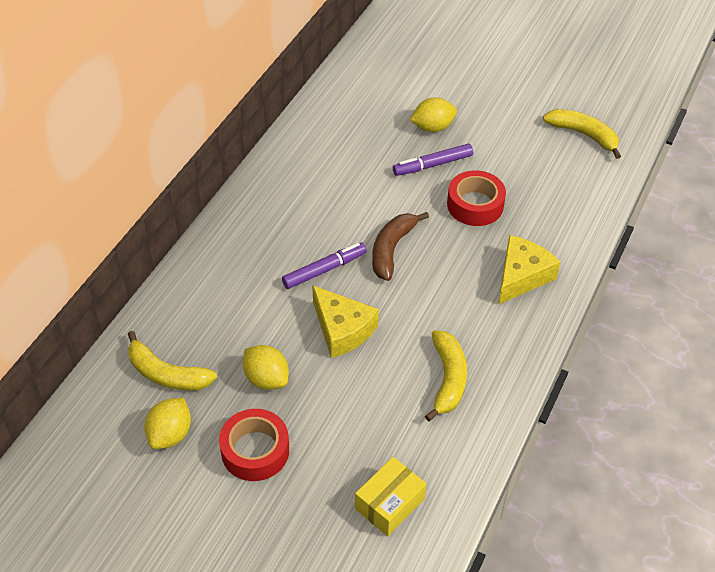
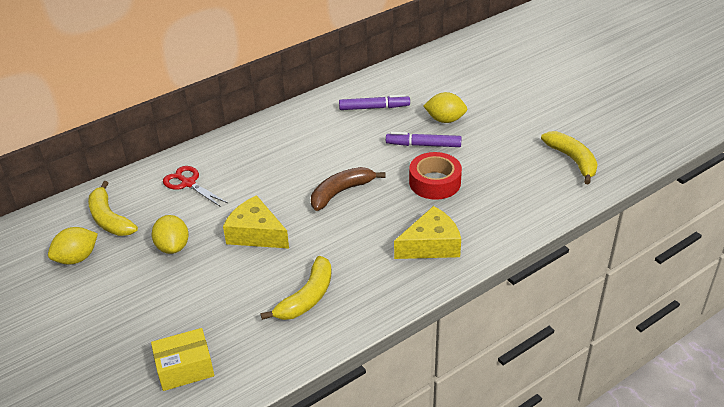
camera: 30 degrees right, 10 degrees down
red tape [219,409,289,481] -> none
purple marker [282,243,367,289] -> purple marker moved to [339,94,410,110]
yellow cheese [312,285,379,358] -> yellow cheese turned 135 degrees clockwise [223,195,289,249]
none -> red scissors [163,166,228,207]

